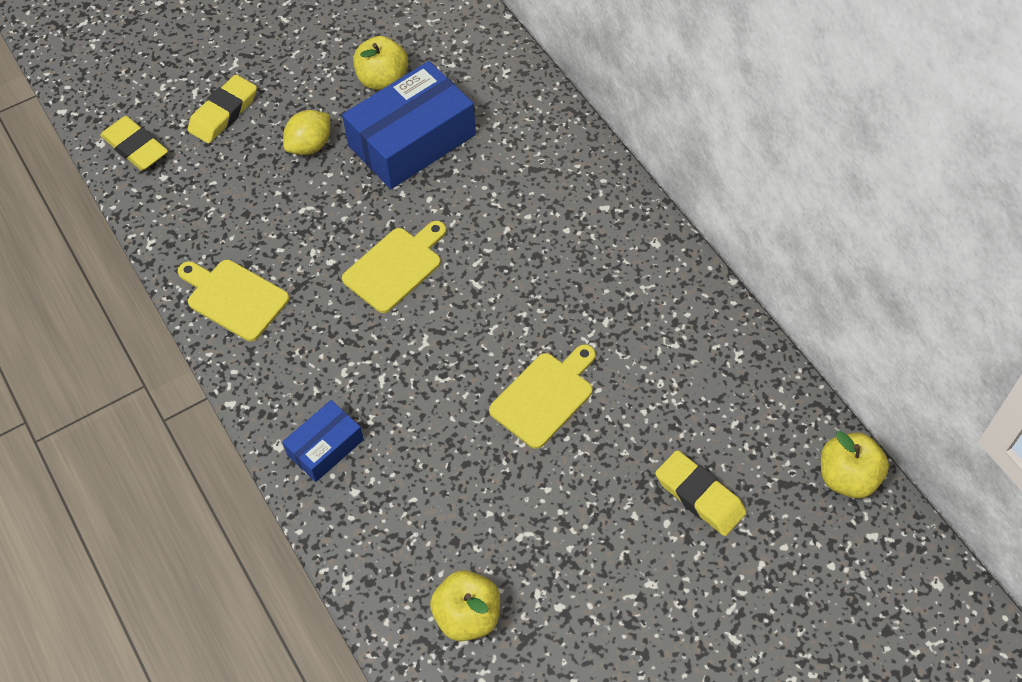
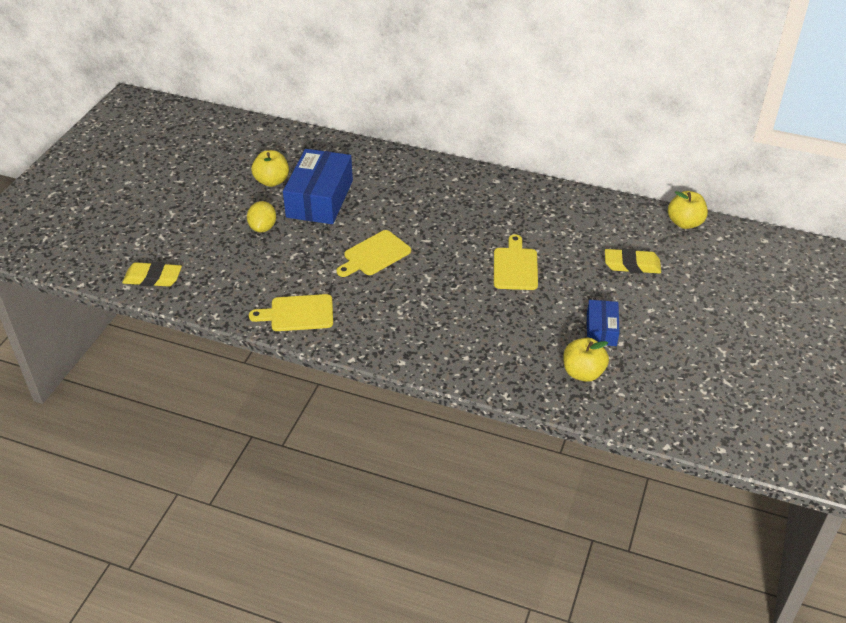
camera: 40 degrees left, 15 degrees down
yellow eraser [188,75,257,143] -> none
blue box [282,400,364,482] -> blue box moved to [587,300,620,346]
yellow cutting board [342,221,446,313] -> yellow cutting board turned 135 degrees counterclockwise [337,230,411,277]

